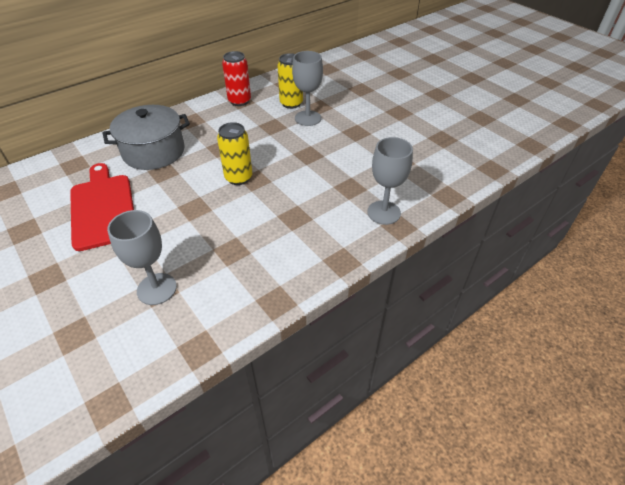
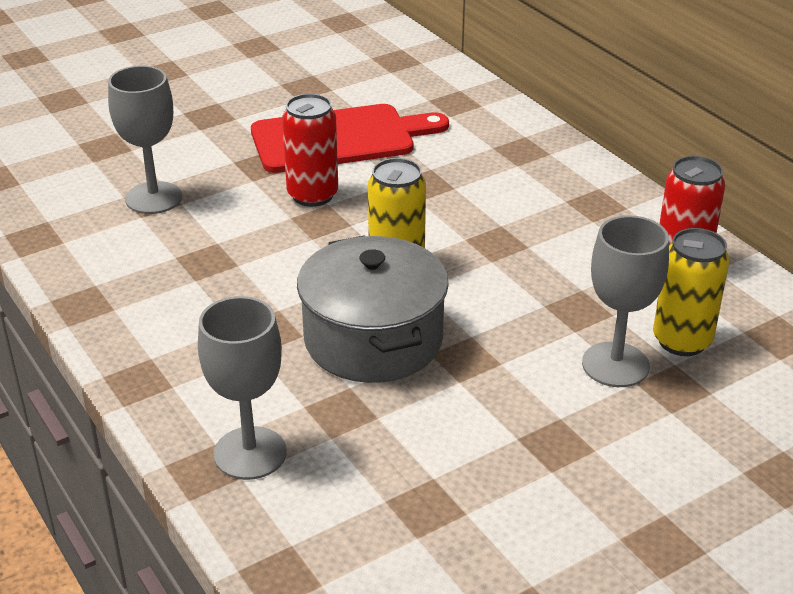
camera: 95 degrees right, 10 degrees down
grey pot [103,105,190,170] -> grey pot moved to [297,235,449,383]
none -> red can [282,94,338,207]

